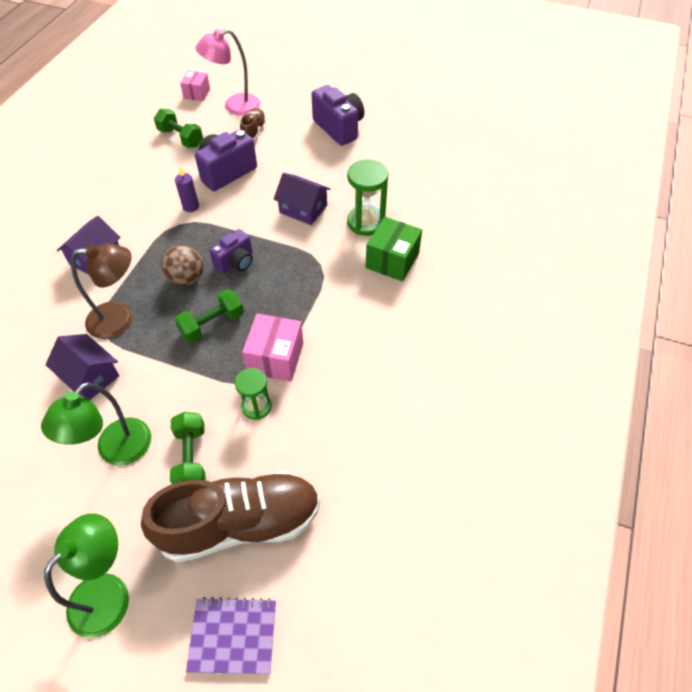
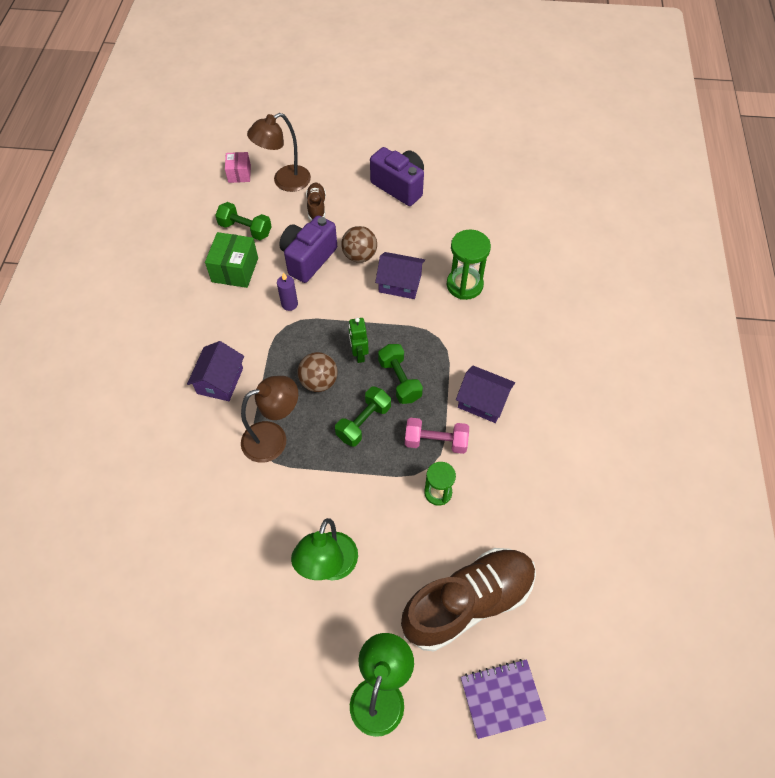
camera: 15 degrees left, 5 degrees up
purple house [45,334,119,400] -> purple house moved to [456,366,515,423]
green dumbbell [170,412,205,484] -> green dumbbell moved to [378,344,423,404]
pink lamp [196,29,260,116] -> brown lamp [247,113,311,192]
purple camera [209,229,253,274] -> green robot [348,318,369,363]
pink box [242,314,303,382] -> pink dumbbell [405,418,469,454]
green box [366,217,422,281] -> green box moved to [205,232,258,288]
none -> brown ball [341,226,377,263]

